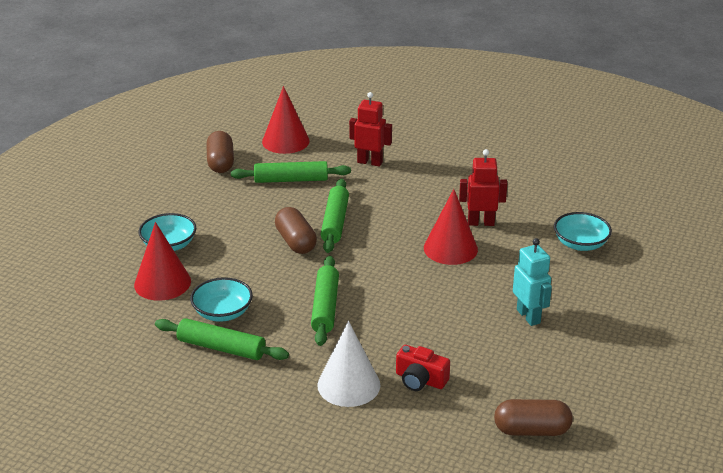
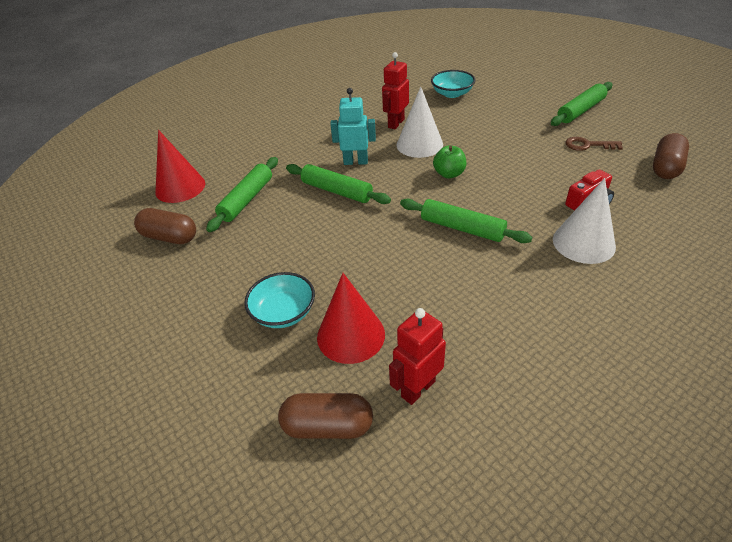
camera: 60 degrees left, 10 degrees up
green rolling pin [155,318,289,360] -> green rolling pin moved to [551,82,612,126]
turquoise bowl [190,277,253,322] -> none
brown capsule [275,207,317,254] -> brown capsule moved to [278,393,373,439]
red robot [349,92,392,167] -> red robot moved to [389,308,446,405]
red cone [424,189,478,265] -> white cone [397,86,443,158]
turquoise robot [513,238,552,326] -> turquoise robot moved to [330,88,376,165]
none -> green apple [433,146,466,178]
none -> brown key [565,137,623,151]

